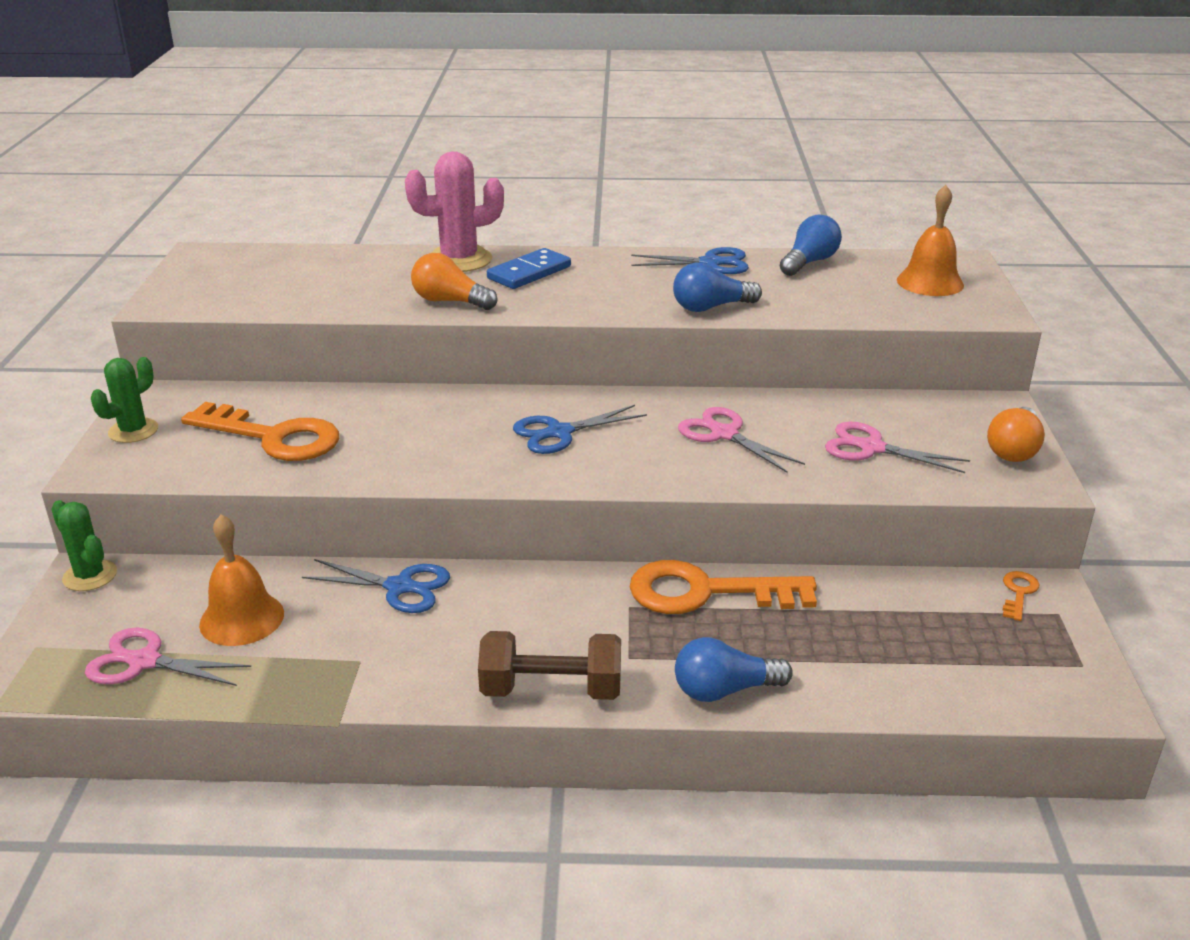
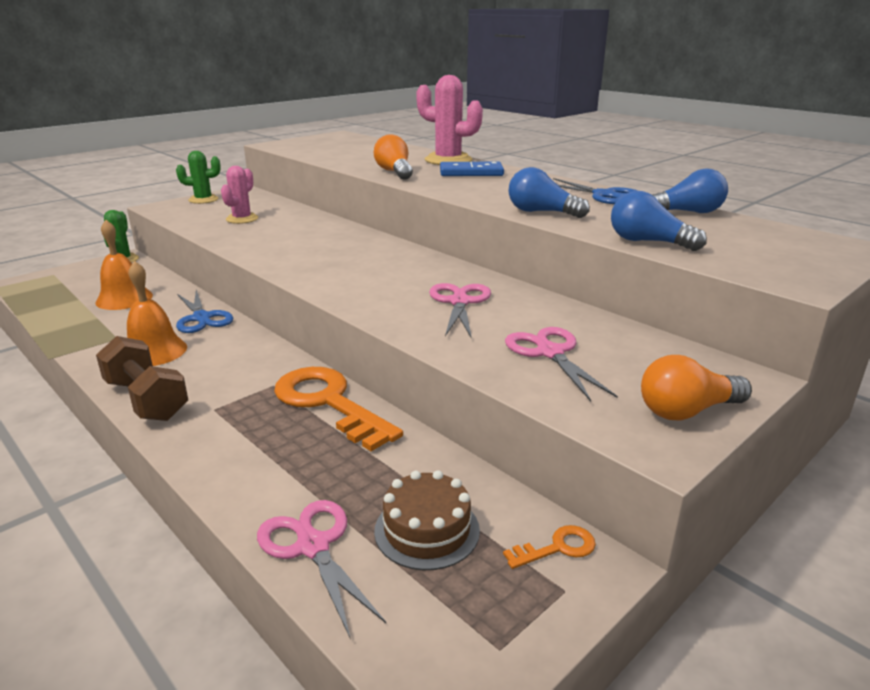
camera: 45 degrees right, 5 degrees down
pink scissors [85,628,251,686] -> pink scissors moved to [257,500,386,640]
orange key [181,402,339,461] -> pink cactus [221,166,258,224]
blue scissors [513,405,647,454] -> none
blue light bulb [675,637,793,702] -> blue light bulb moved to [611,191,707,251]
orange bell [897,185,964,296] -> orange bell moved to [127,261,187,366]
none -> brown cake [374,470,480,570]

